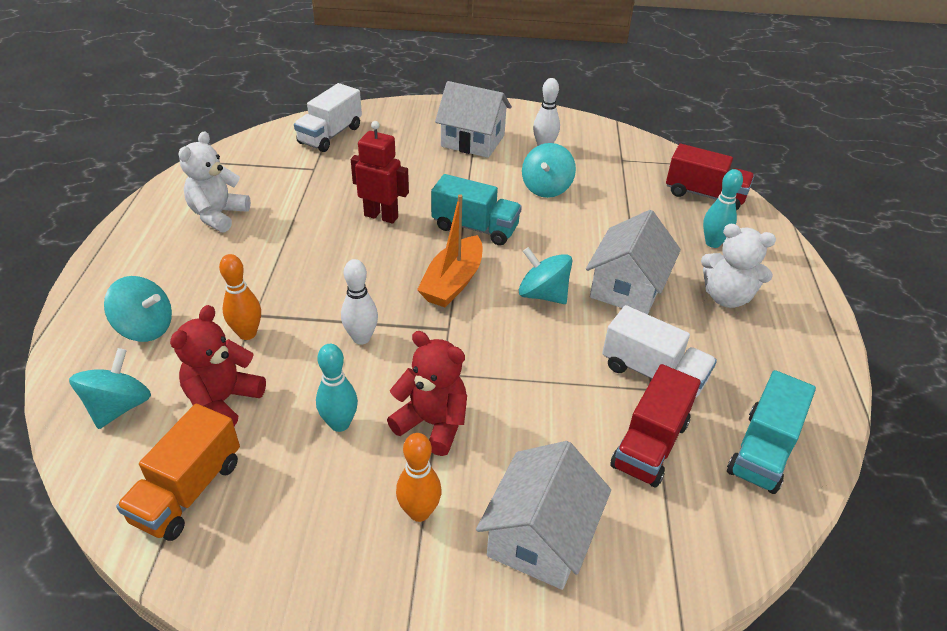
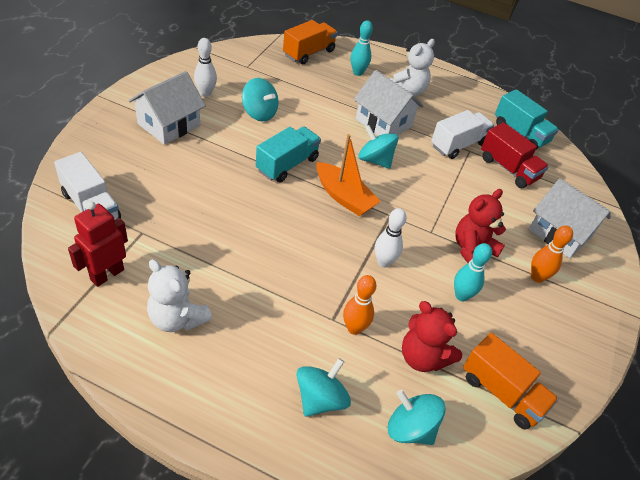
camera: 75 degrees left, 5 degrees up
red robot [351,121,409,224] -> red robot moved to [68,201,128,287]
turquoise spinning top [519,247,572,304] -> turquoise spinning top turned 75 degrees clockwise [358,125,399,169]
red truck [666,144,754,210] -> orange truck [283,20,338,64]

